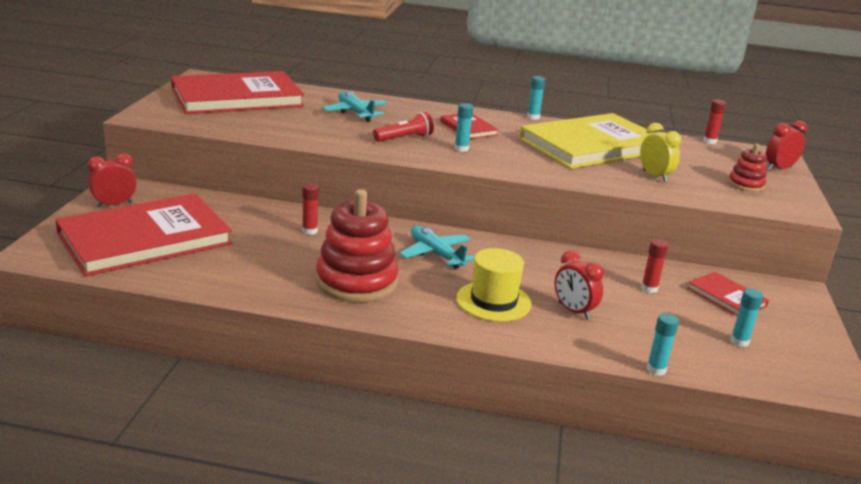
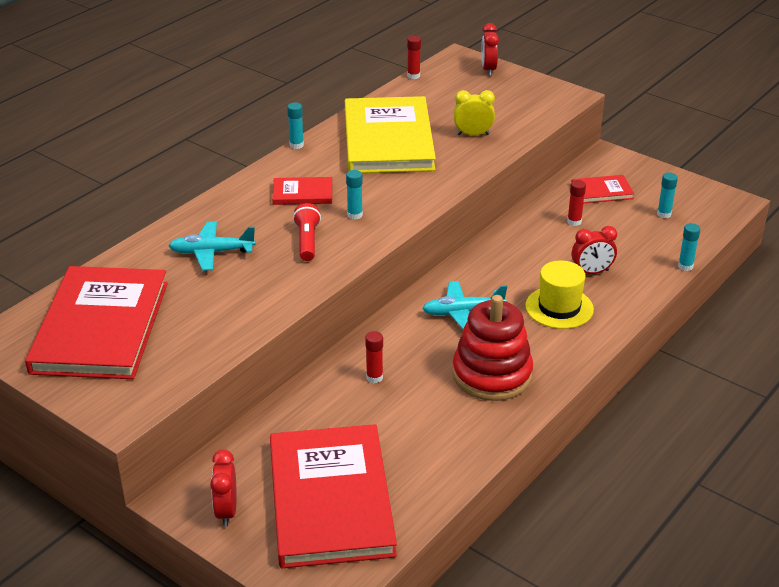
camera: 60 degrees left, 10 degrees up
red stacking toy [728,144,767,192] -> none

